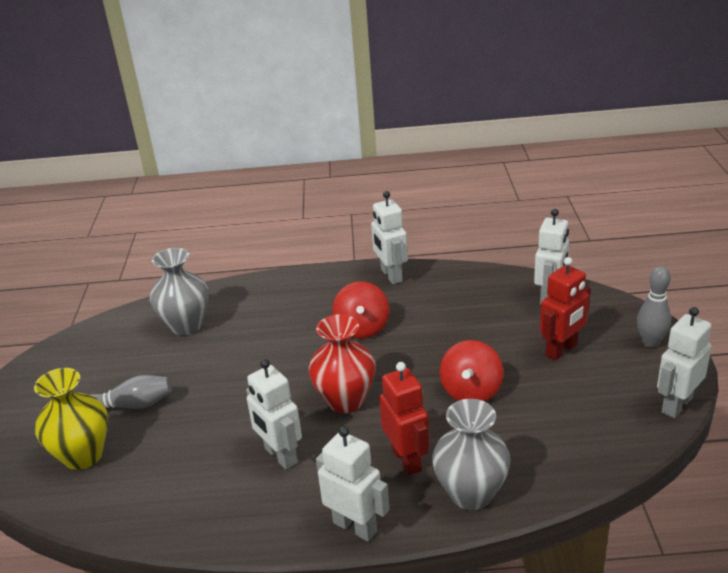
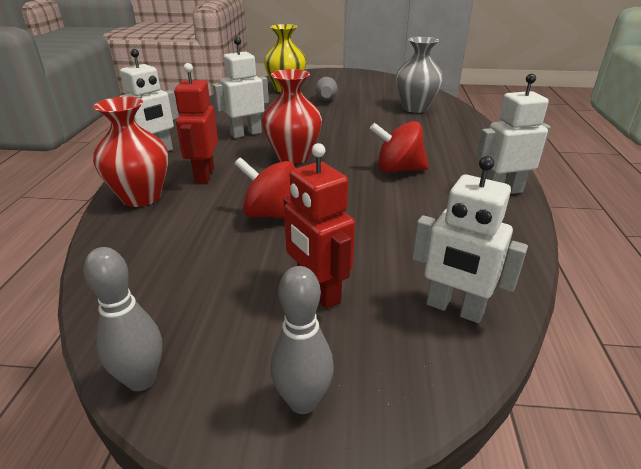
camera: 95 degrees right, 0 degrees up
red robot [379,362,429,475] -> red robot turned 105 degrees clockwise [174,63,218,183]
grey vase [432,399,511,510] -> red vase [93,97,168,207]
white robot [657,307,712,418] -> grey bowling pin [83,247,162,391]

